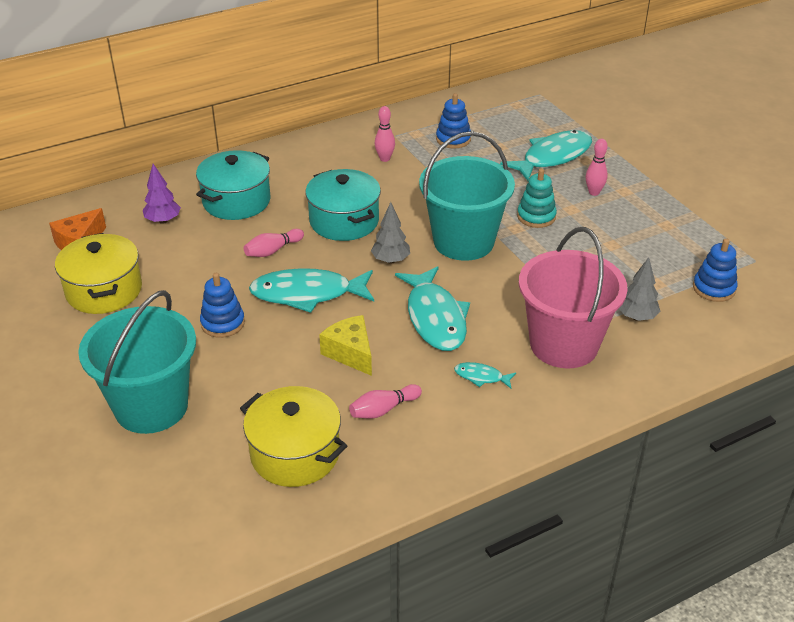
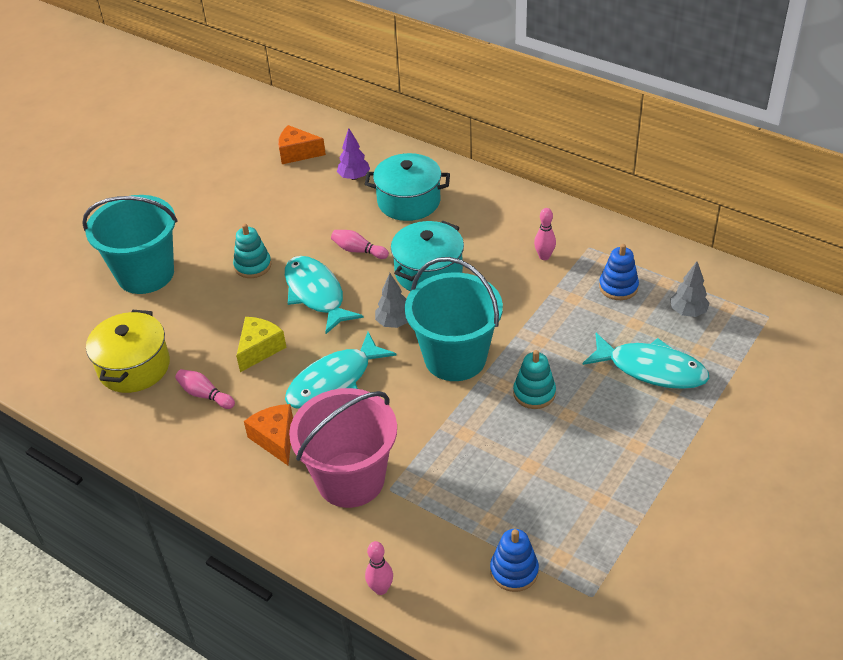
camera: 65 degrees right, 5 degrees up
yellow pot [55,233,142,314] -> none
blue stacking toy [200,273,245,338] -> turquoise stacking toy [233,223,272,278]
turquoise fish [454,362,516,388] -> orange cheese [244,404,293,465]
pink bowling pin [586,139,608,196] -> pink bowling pin moved to [365,541,393,595]
grey tree [619,257,661,321] -> grey tree moved to [670,261,710,317]

